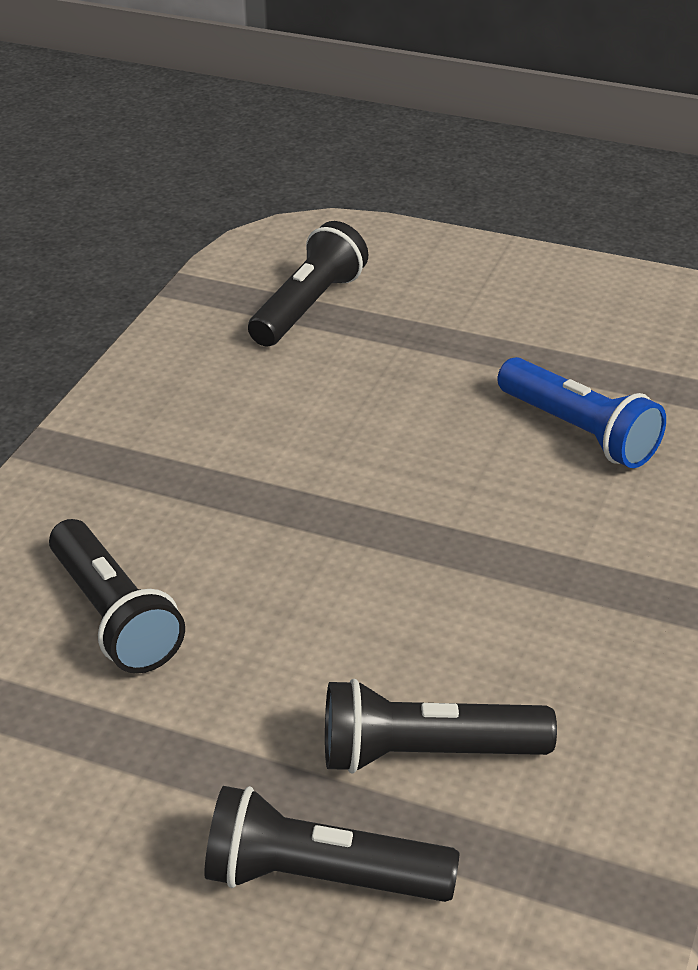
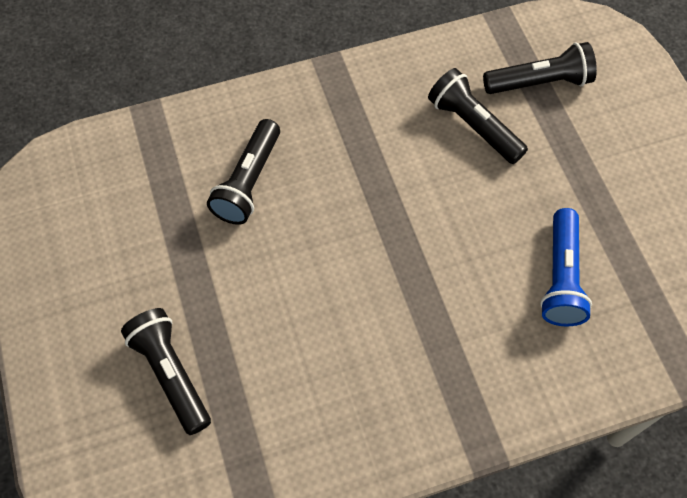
camera: 50 degrees right, 25 degrees up
black flashlight [325,679,557,774] -> black flashlight moved to [428,68,528,164]

